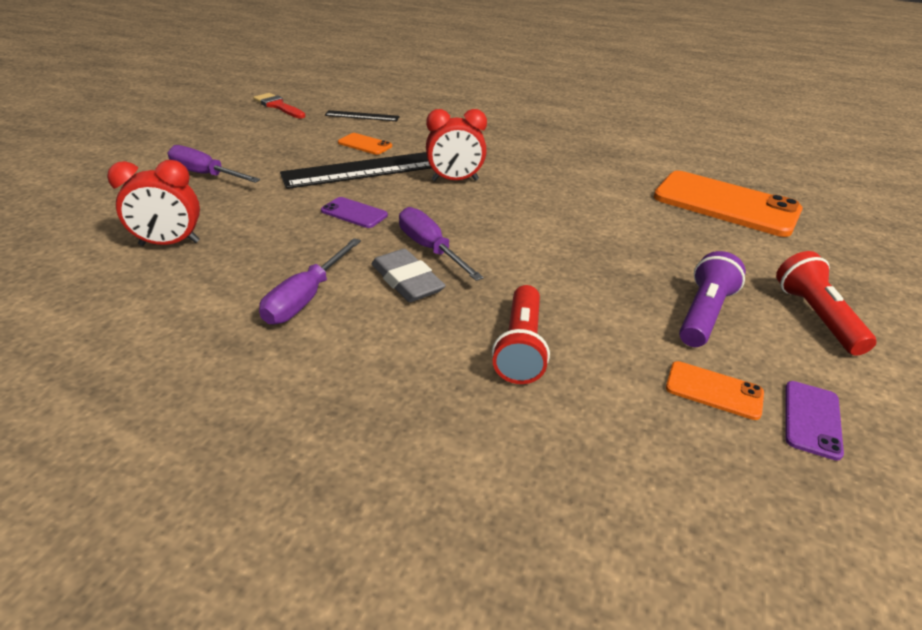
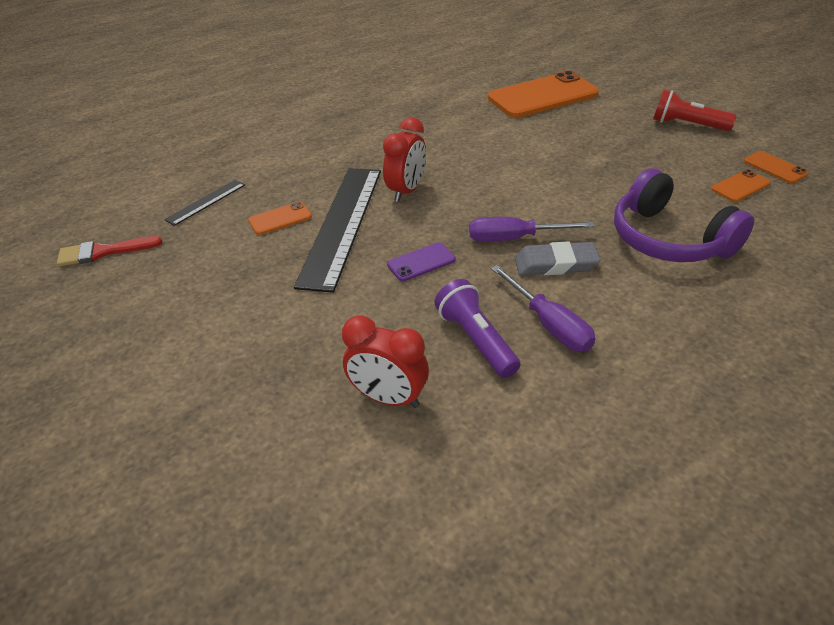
camera: 55 degrees left, 5 degrees up
red clock [107,160,200,246] -> red clock turned 90 degrees clockwise [342,315,429,408]
purple screwdriver [167,145,260,183] -> none
red flashlight [492,285,550,384] -> purple headphones [614,168,754,262]
purple flashlight [679,251,746,347] -> purple flashlight moved to [434,279,521,378]
purple phone [785,381,844,461] -> orange phone [744,151,808,184]

